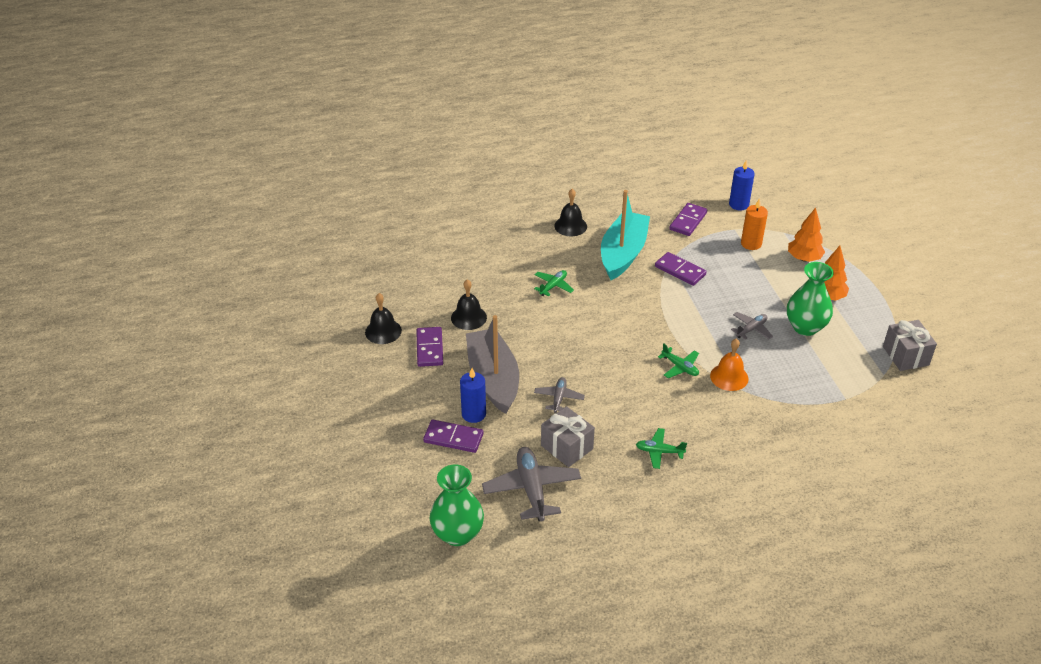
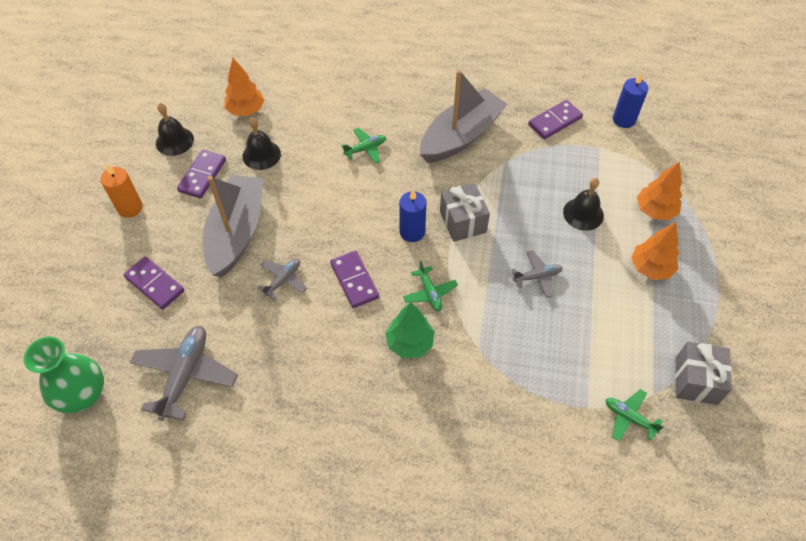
camera: 25 degrees right, 15 degrees up
blue candle [460,368,486,423] -> blue candle moved to [399,190,427,242]
grey gift [541,406,595,467] -> grey gift moved to [440,183,490,242]
black bell [554,189,587,236] -> black bell moved to [563,178,604,231]
turquoise boat [601,190,650,280] -> grey boat [420,70,508,163]
green plane [636,428,687,469] -> green plane moved to [605,389,664,441]
purple domino [655,252,706,286] -> purple domino moved to [330,250,379,308]
orange bell [710,339,748,391] -> none
orange candle [741,198,768,250] -> orange candle moved to [101,164,142,218]
green vase [787,262,834,336] -> none
none -> orange tree [225,58,264,116]
none -> green tree [385,302,435,358]

